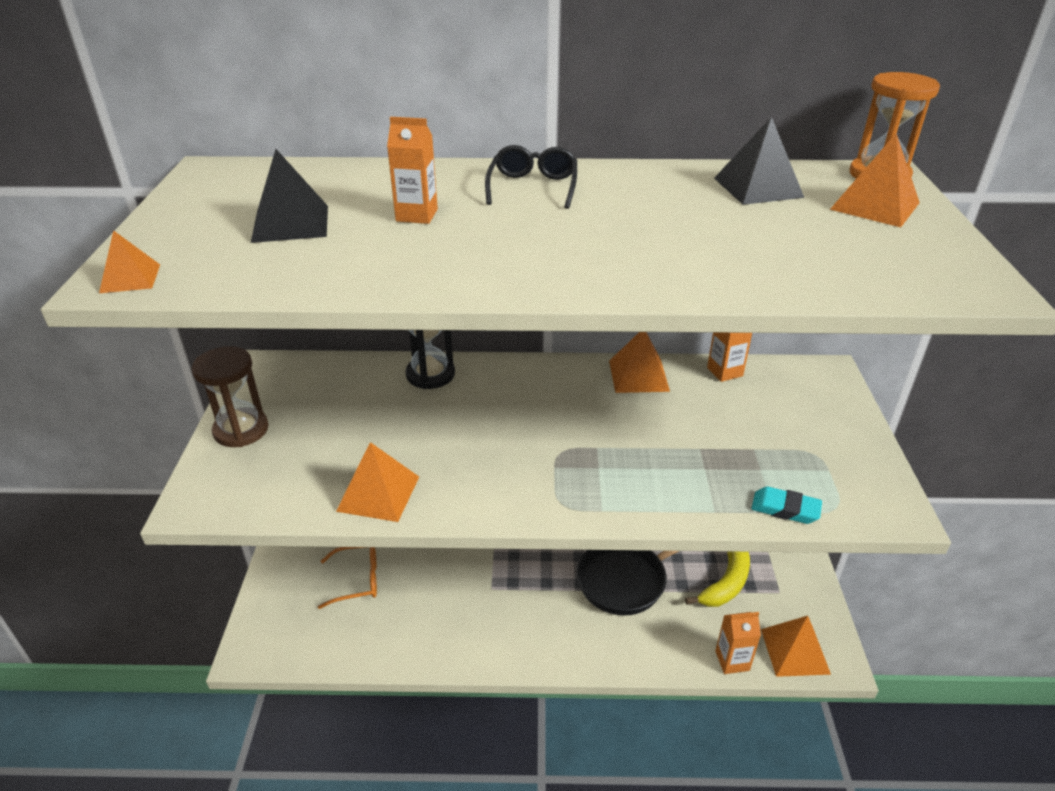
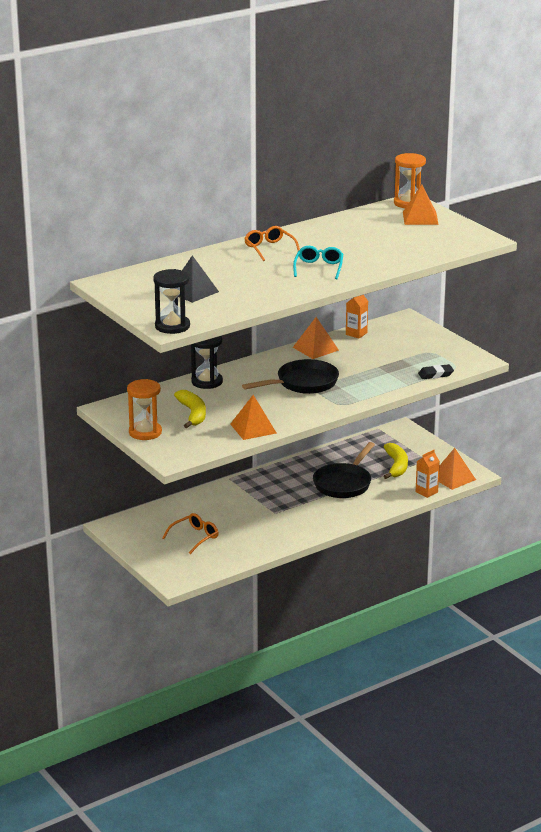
camera: 35 degrees left, 10 degrees down
orange pyramid [99,230,160,293] -> black hourglass [153,269,190,334]
brown hourglass [192,346,269,447] -> orange hourglass [127,379,162,440]
orange carton [387,117,438,224] -> none
black glasses [485,145,577,209] -> orange glasses [244,226,300,261]
black pyramid [714,117,804,205] -> none
turquoise eraser [752,487,822,524] -> black eraser [418,364,454,379]
none -> yellow banana [174,390,206,428]
none -> black pan [242,359,339,394]
none -> turquoise glasses [293,246,343,279]

